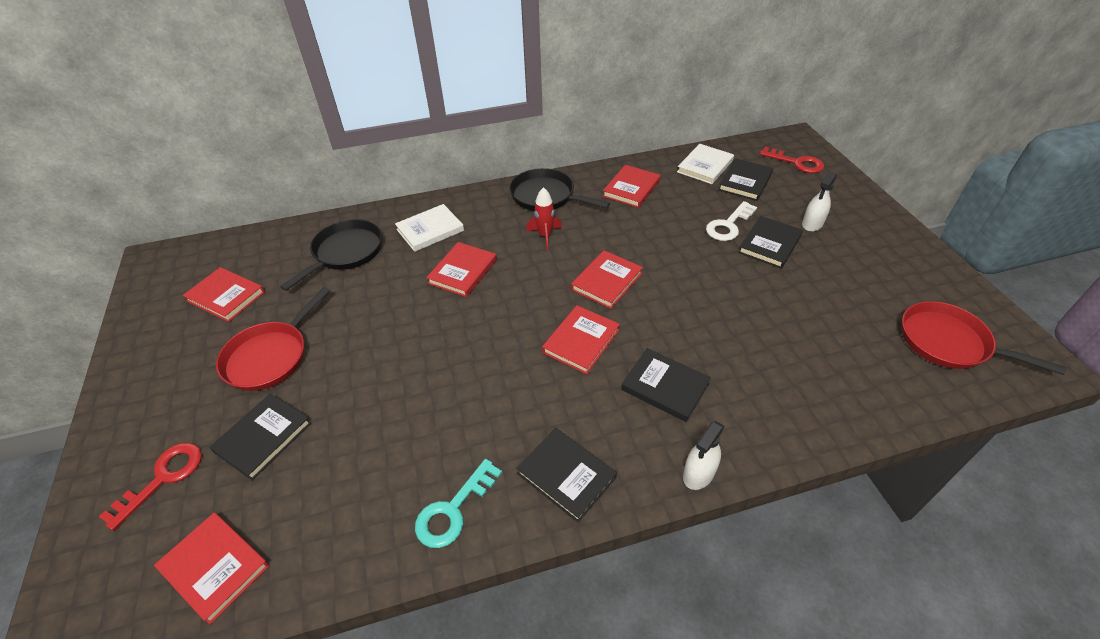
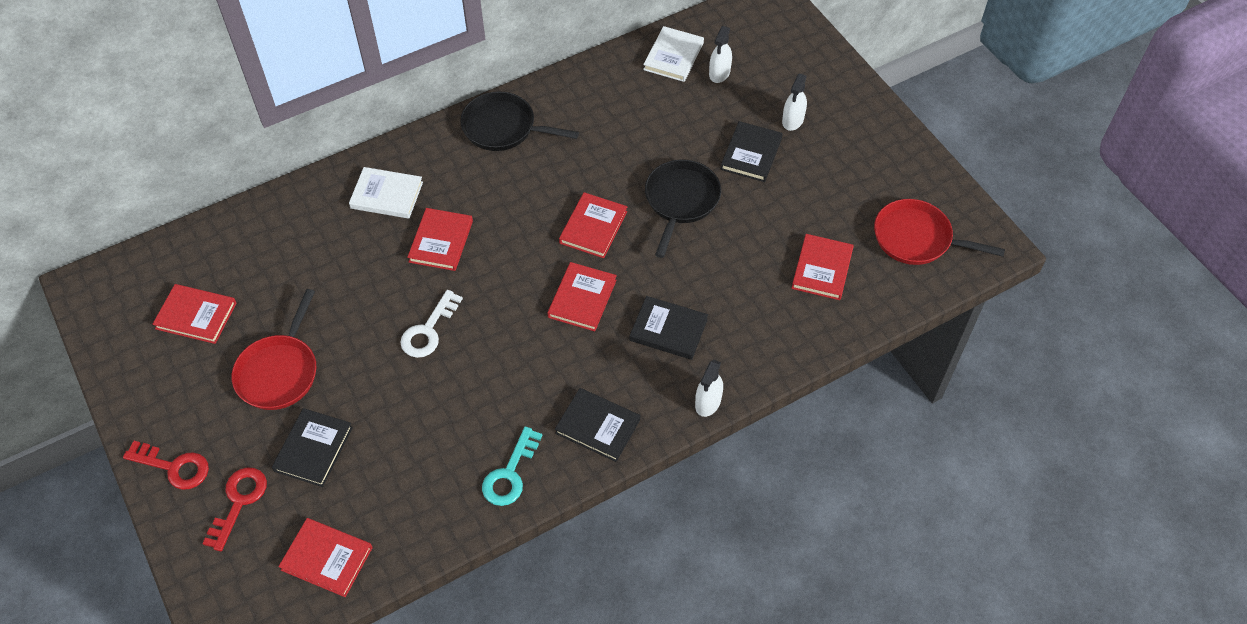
camera: 15 degrees left, 10 degrees up
black pan [280,219,382,291] -> black pan moved to [645,160,721,258]
white book [395,204,464,252] -> white book turned 60 degrees clockwise [349,167,423,219]
red rocket [526,187,562,249] -> none
red book [603,165,661,208] -> red book moved to [792,234,854,300]
white key [706,201,757,241] -> white key moved to [400,290,463,358]
black book [718,158,773,201] -> white spray bottle [709,26,732,83]
red key [760,147,824,173] -> red key moved to [123,441,209,490]

